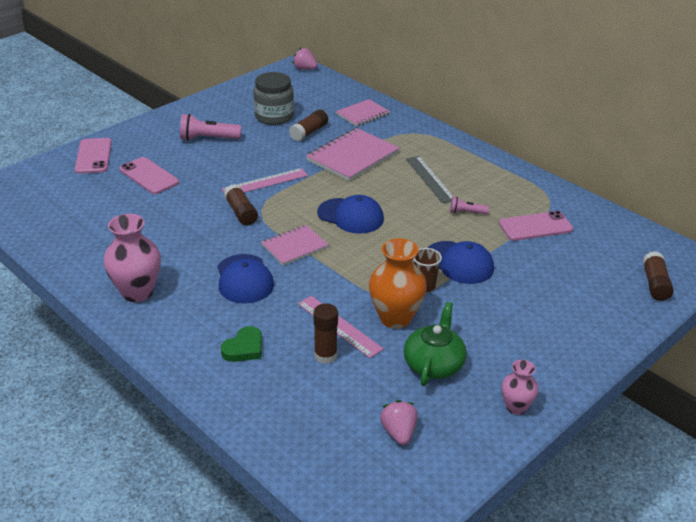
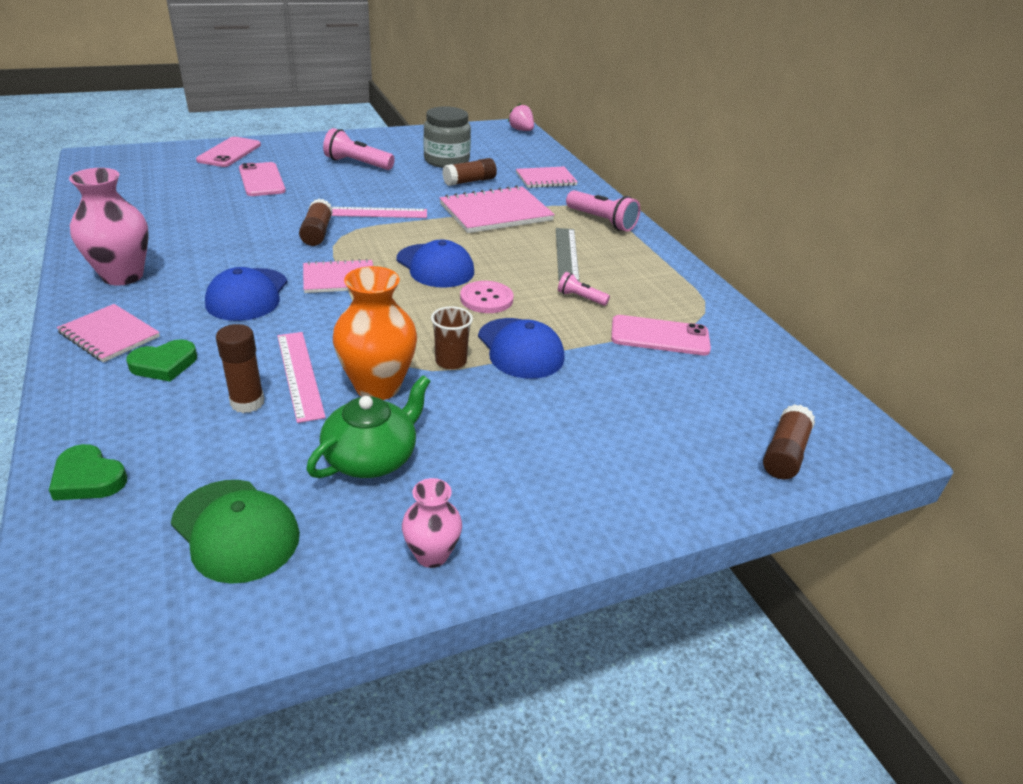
camera: 20 degrees right, 0 degrees up
pink strawberry [380,400,418,445] -> green cap [171,480,300,584]
none -> green heart [49,444,127,500]
none -> pink notebook [57,304,160,362]
none -> pink button [460,281,514,313]
none -> pink flashlight [566,190,640,232]

